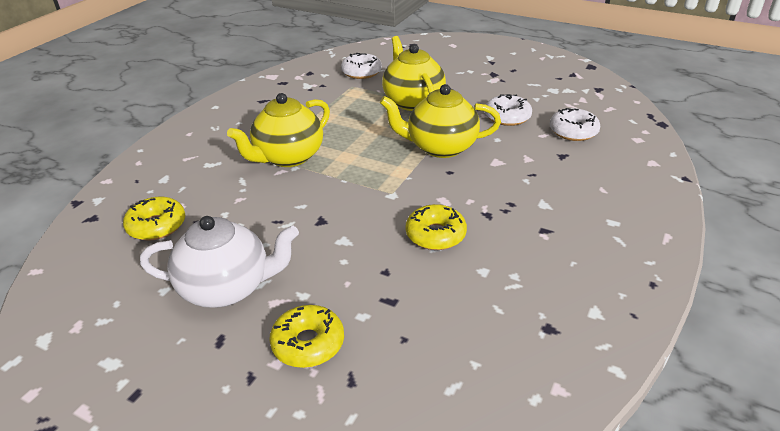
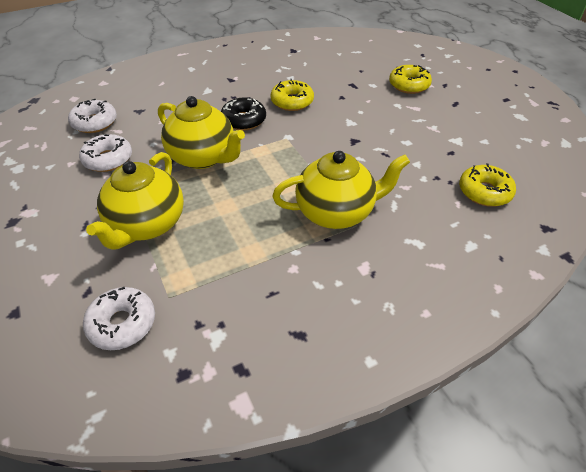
camera: 145 degrees left, 10 degrees up
white teapot [140,216,299,308] -> none
none -> black donut [221,97,266,131]

